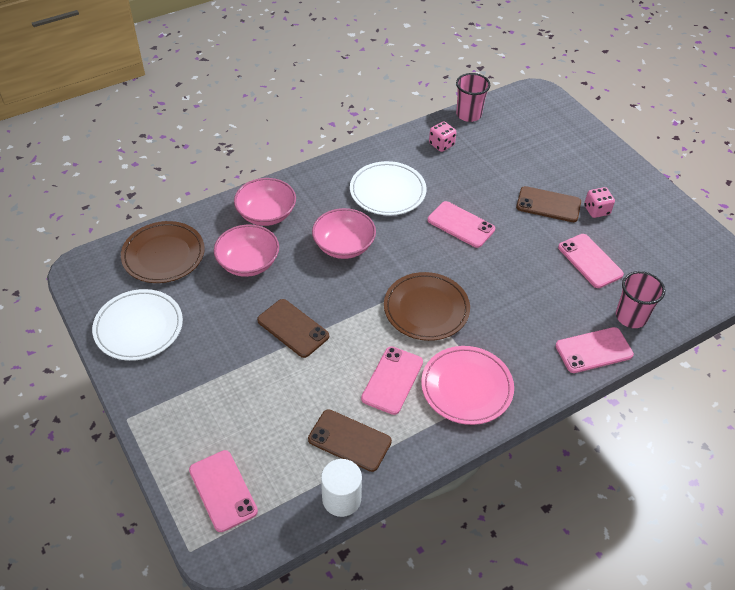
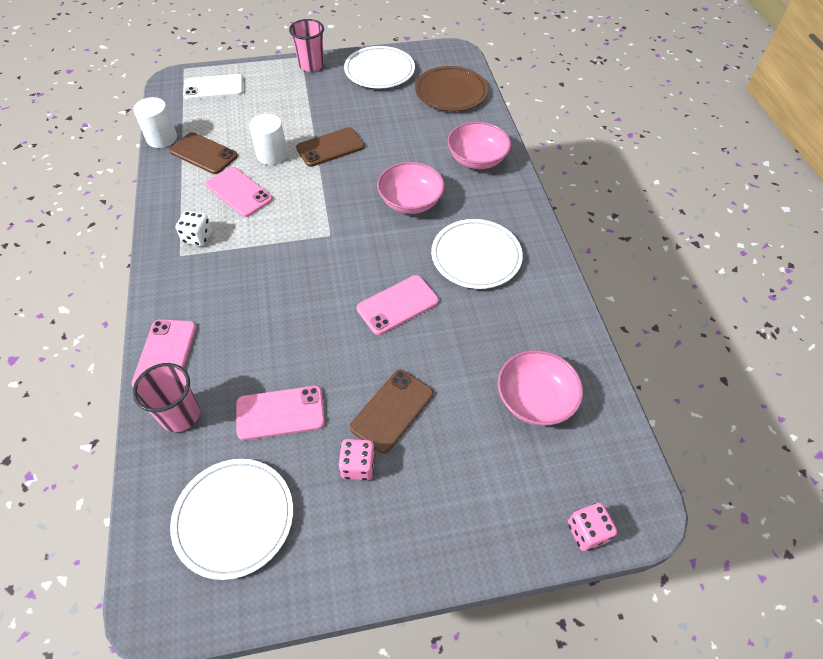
camera: 110 degrees right, 5 degrees up
pink phone [189,450,258,532] -> white phone [183,74,243,100]
pink bowl [214,225,279,277] -> pink bowl moved to [498,350,583,426]
brown phone [308,409,392,472] -> brown phone turned 75 degrees clockwise [170,132,238,174]
brown plate [384,272,470,341] -> none
pink plate [421,346,514,425] -> white dice [176,211,212,246]
pink dice [429,121,456,152] -> pink dice moved to [568,503,617,551]
pink cup [456,73,490,122] -> pink cup moved to [289,19,324,72]
none -> white plate [170,459,293,580]
none -> white cylinder [249,114,288,165]

